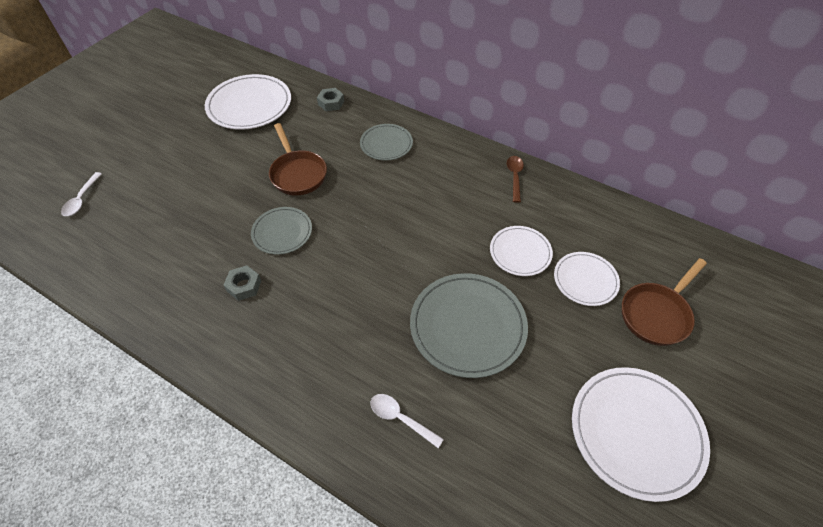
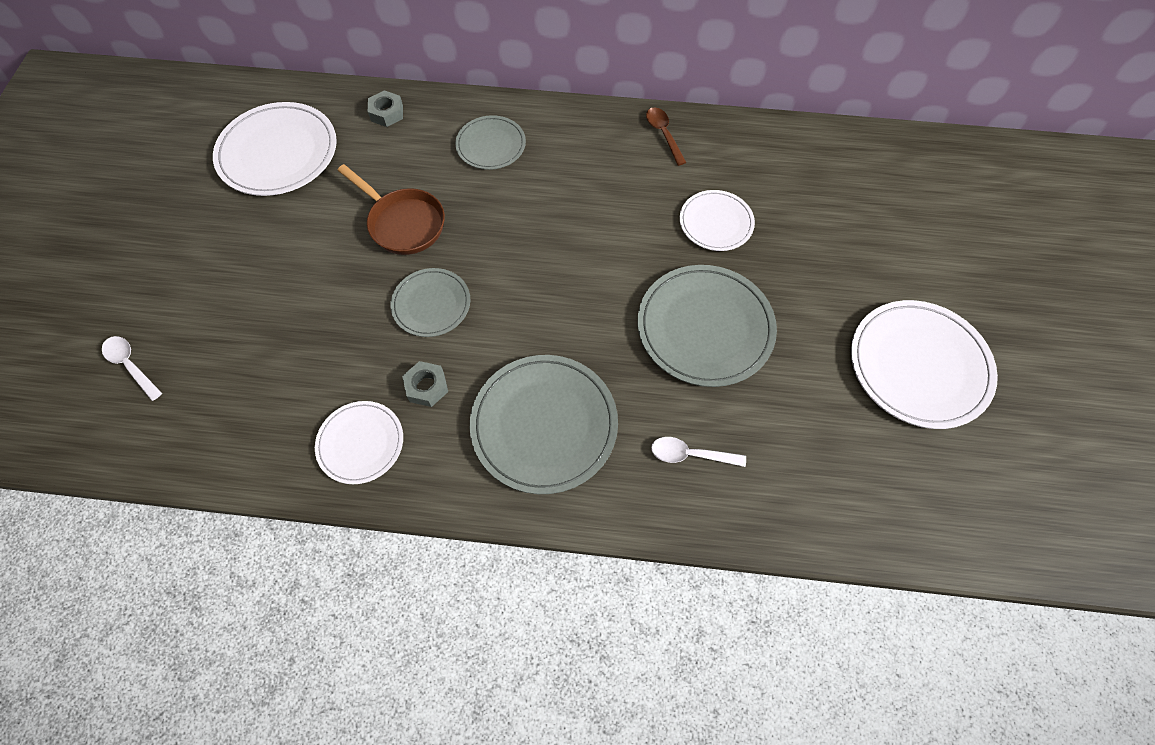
camera: 25 degrees left, 10 degrees up
white spoon [61,172,102,216] -> white spoon turned 150 degrees clockwise [102,336,162,401]
white plate [554,252,620,306] -> white plate moved to [315,401,403,484]
brown pan [622,258,707,346] -> none
none -> grey plate [470,355,618,494]

